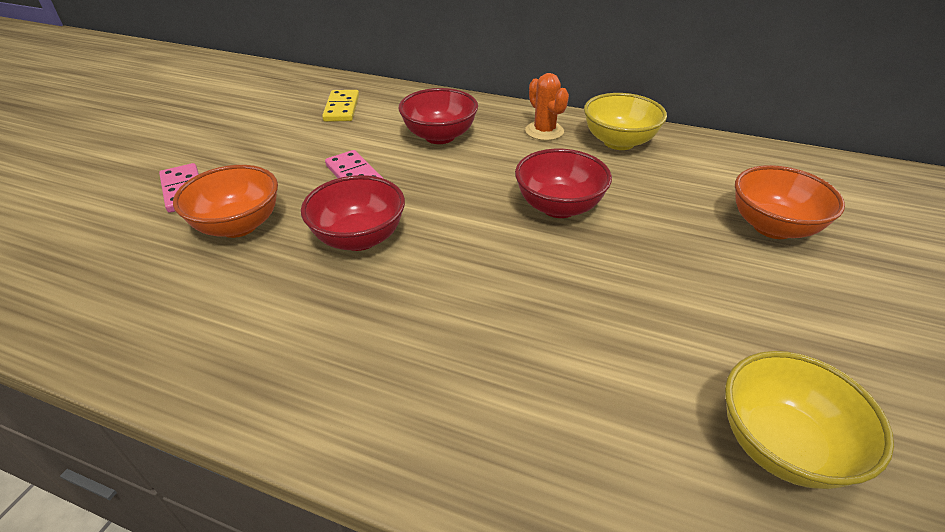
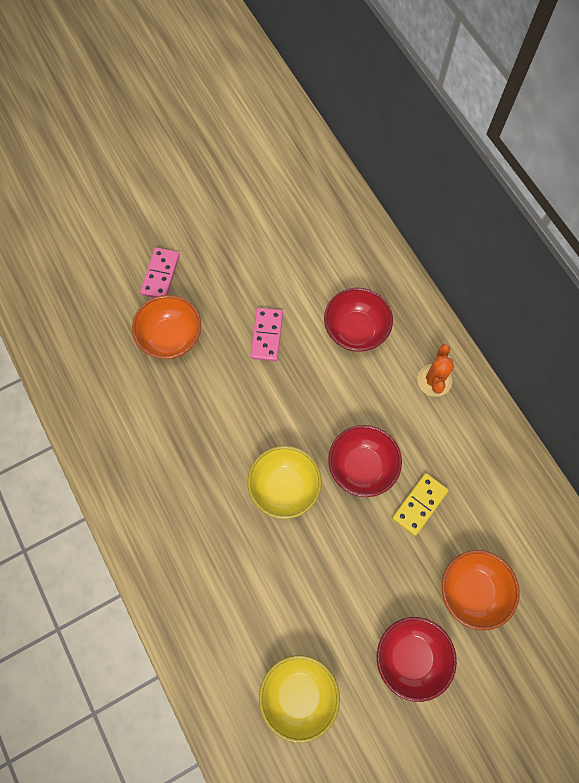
camera: 40 degrees right, 30 degrees up
red bowl [301,175,405,251] -> red bowl moved to [377,617,457,702]
yellow domino [322,90,359,122] -> yellow domino moved to [392,473,449,536]
yellow bowl [584,93,667,150] -> yellow bowl moved to [247,446,322,519]

